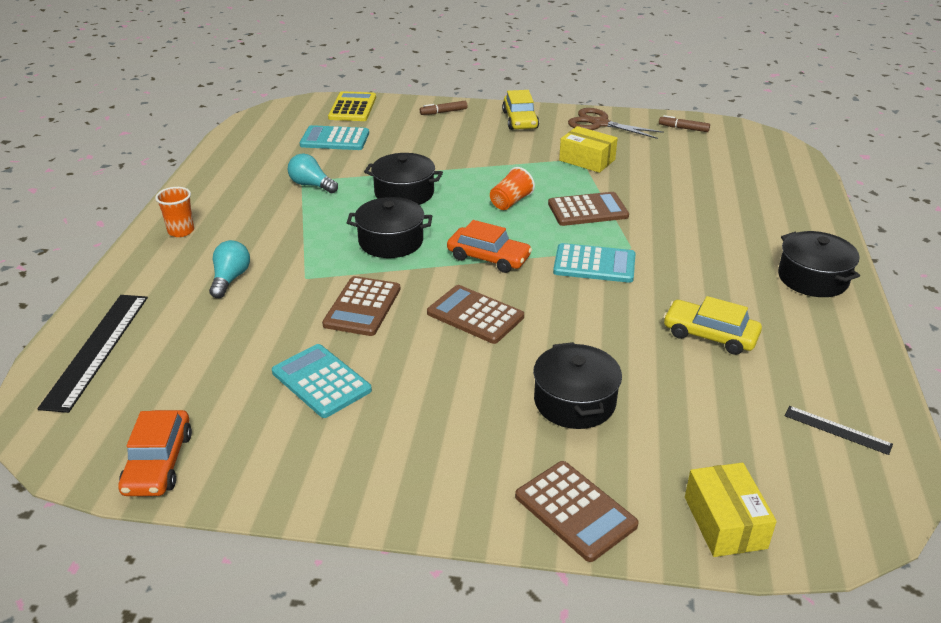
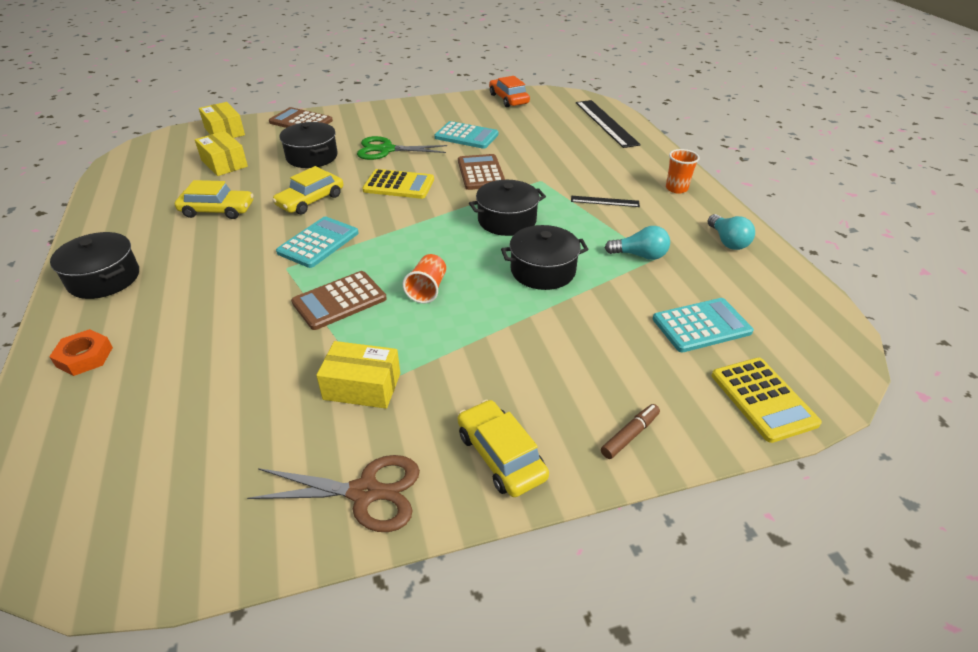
camera: 155 degrees right, 5 degrees up
turquoise light bulb [209,240,250,298] -> turquoise light bulb moved to [708,214,755,250]
brown calculator [427,285,524,344] -> yellow calculator [363,169,434,199]
orange car [447,220,532,273] -> none
turquoise calculator [553,243,636,283] -> turquoise calculator turned 135 degrees clockwise [276,217,359,268]
brown marker [659,115,710,132] -> none
black ruler [785,406,893,455] -> black ruler moved to [571,196,640,207]
none -> orange nut [49,329,113,376]
none -> yellow box [195,131,248,176]
none -> yellow car [272,166,343,214]
none -> green scissors [357,136,447,160]

